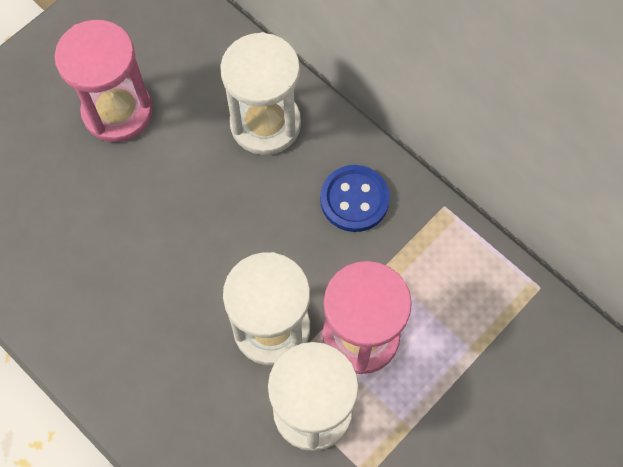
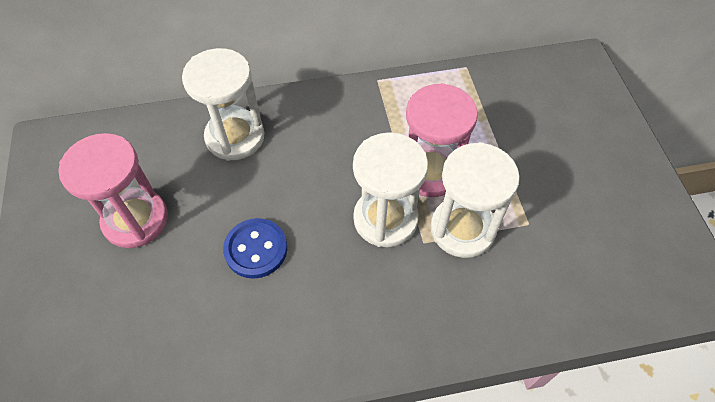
camera: 55 degrees left, 10 degrees down
blue button [320,165,390,232] -> blue button moved to [223,218,287,279]

